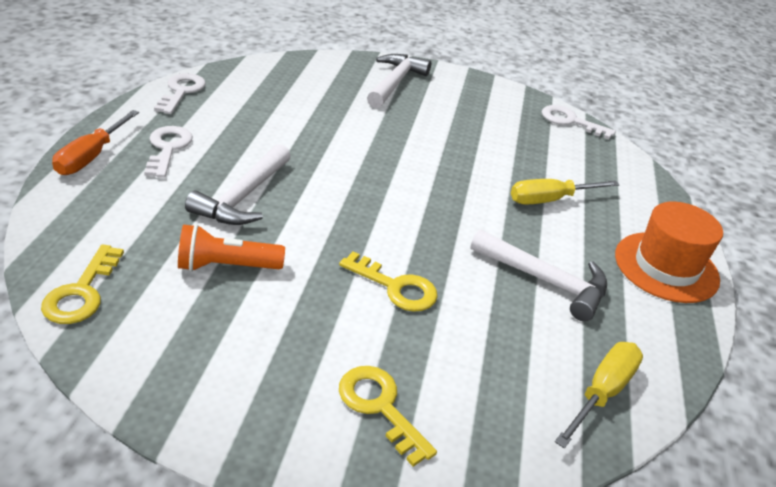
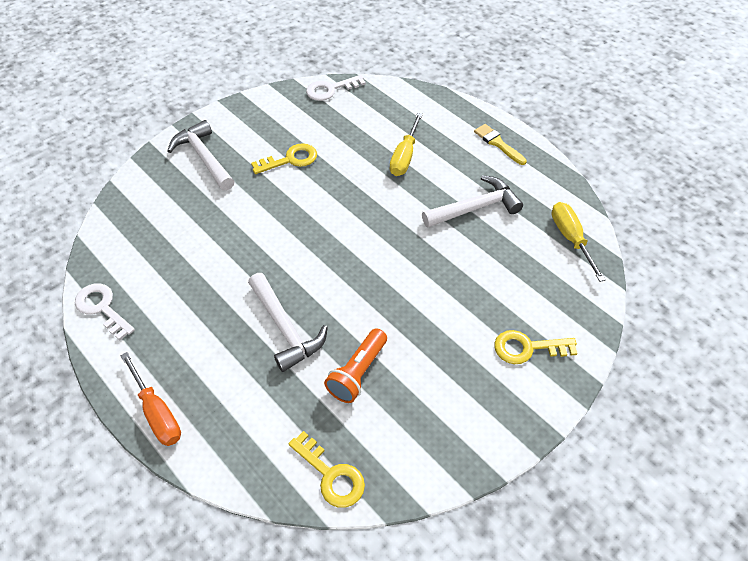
camera: 50 degrees left, 15 degrees up
white key [144,126,193,178] -> none
yellow key [339,251,438,312] -> yellow key moved to [251,143,317,174]
orange hat [615,202,723,303] -> yellow brush [474,124,527,165]

